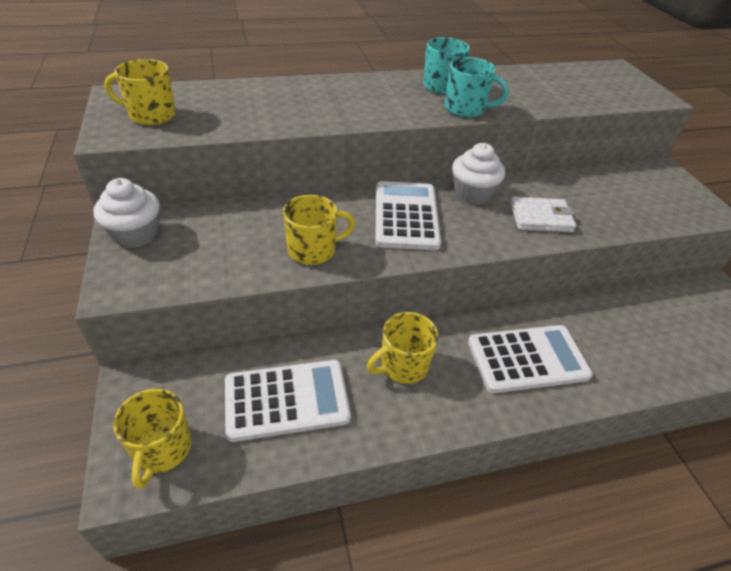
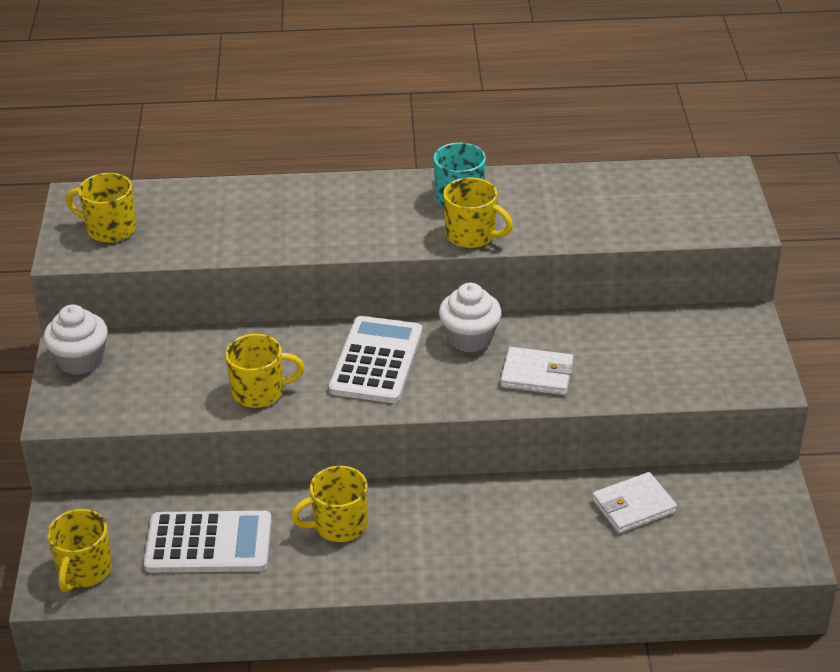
camera: 15 degrees right, 5 degrees down
turquoise mug [445,57,508,118] -> yellow mug [443,177,513,248]
white calculator [468,325,593,393] -> none
none -> white wallet [592,472,677,533]

